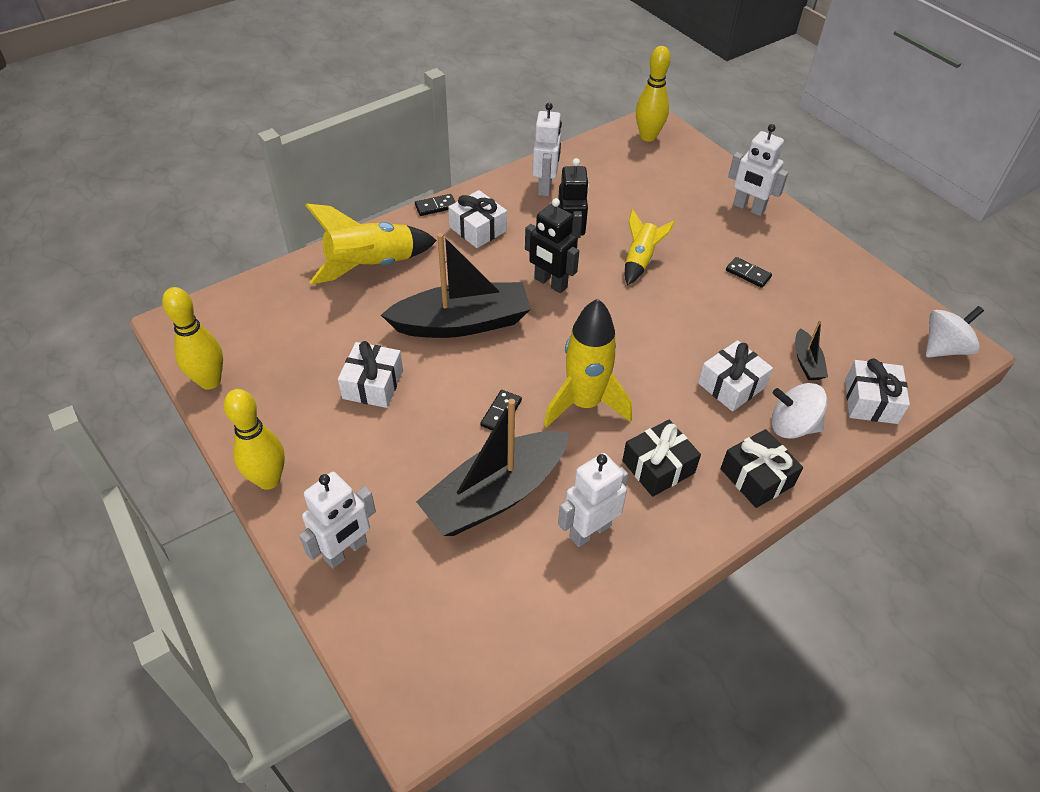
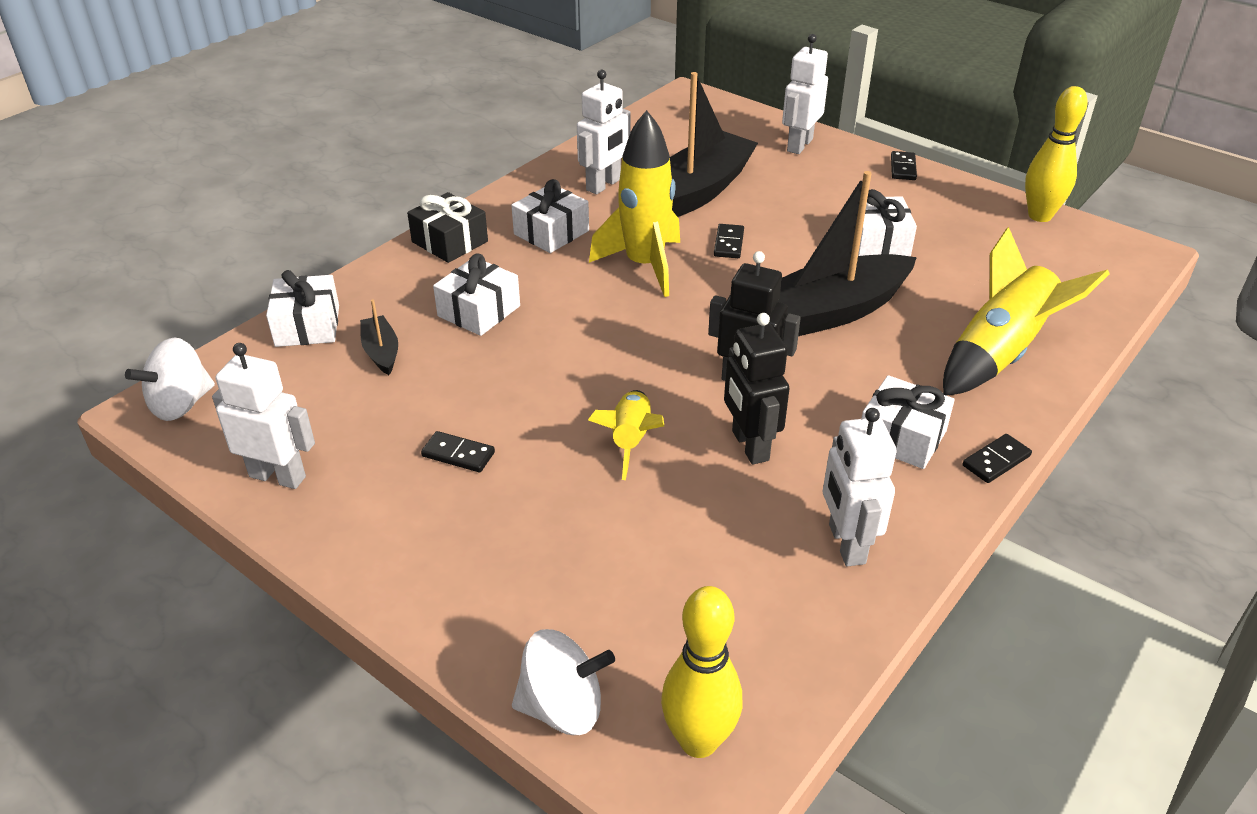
camera: 165 degrees right, 10 degrees down
yellow bowling pin [224,389,285,490] -> black domino [891,151,917,180]
black gift [622,420,701,497] -> white gift [511,179,589,253]
white robot [728,124,788,216] -> white robot moved to [212,343,315,489]
white spinning top [771,383,828,439] -> white spinning top moved to [512,629,615,735]

